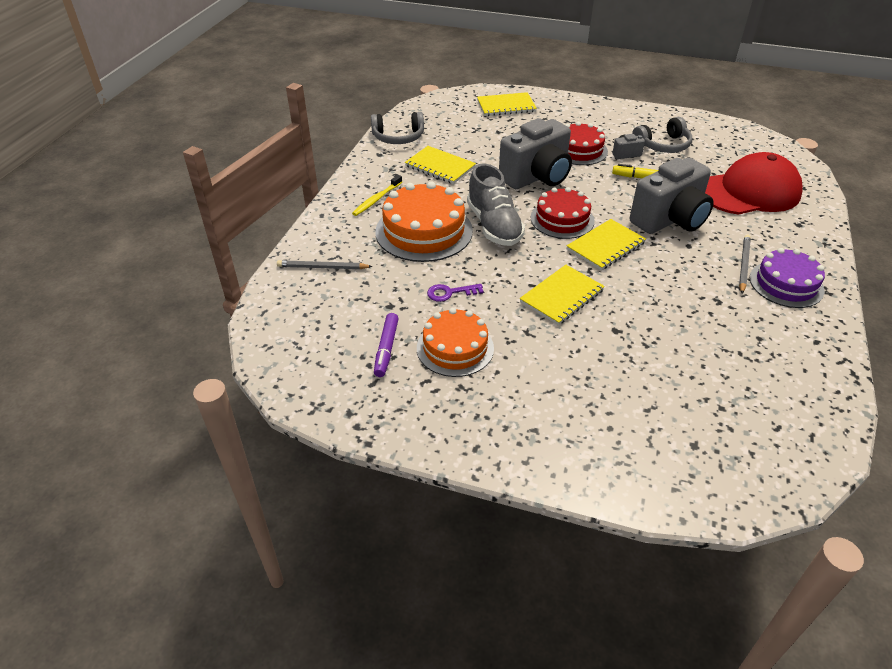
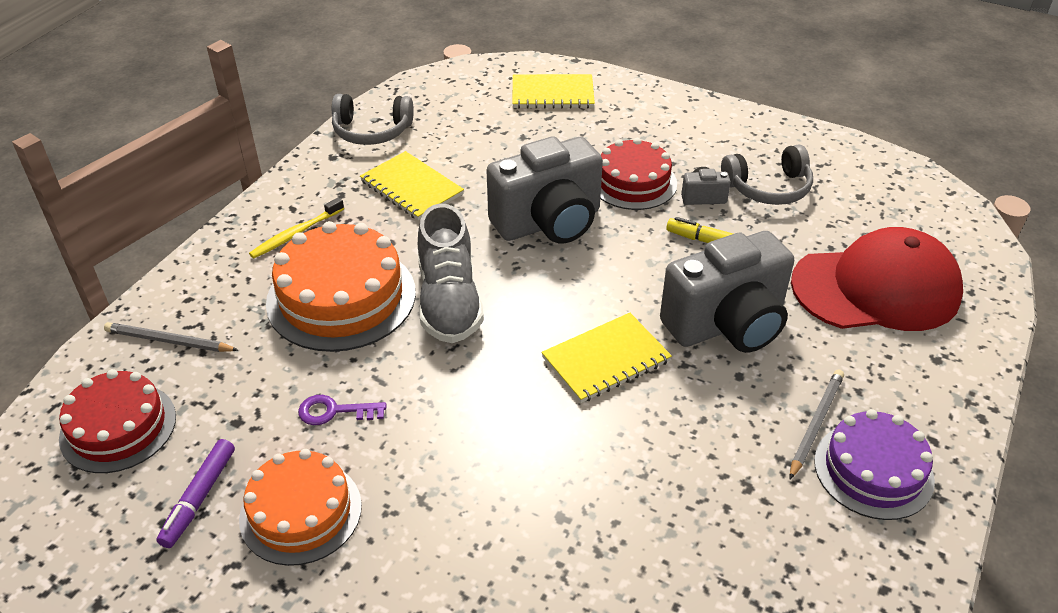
camera: 10 degrees right, 0 degrees up
yellow notebook [520,265,605,325] -> none
red cake [531,187,595,239] -> red cake moved to [59,369,176,473]

